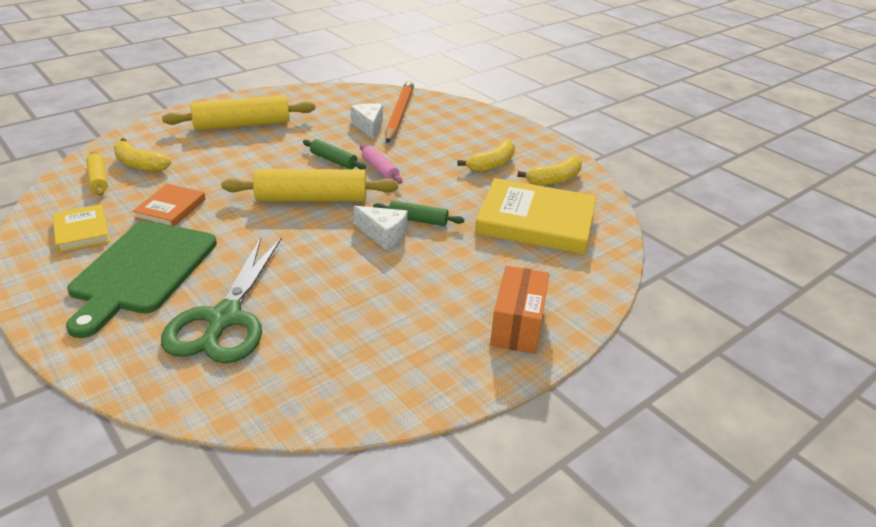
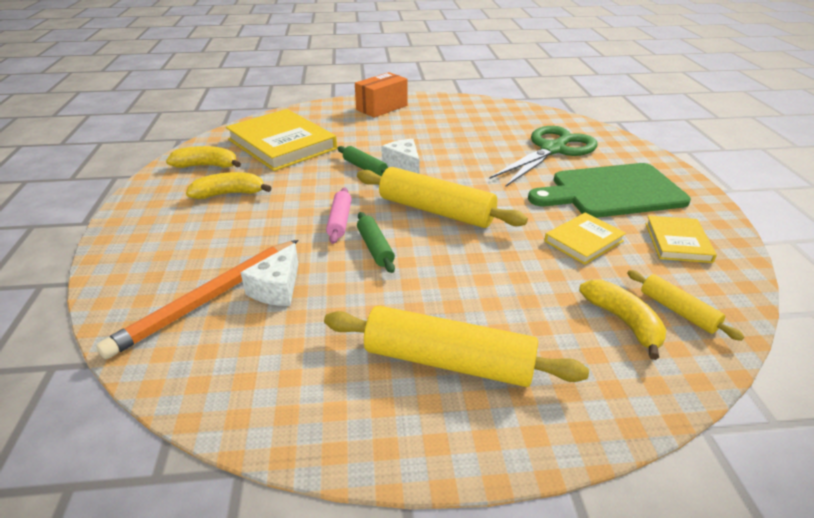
camera: 145 degrees left, 0 degrees up
green cutting board [66,221,217,338] -> green cutting board turned 150 degrees counterclockwise [528,163,691,218]
yellow rolling pin [86,151,108,196] -> yellow rolling pin turned 45 degrees counterclockwise [627,270,744,341]
orange book [132,184,206,226] -> yellow book [544,213,626,265]

